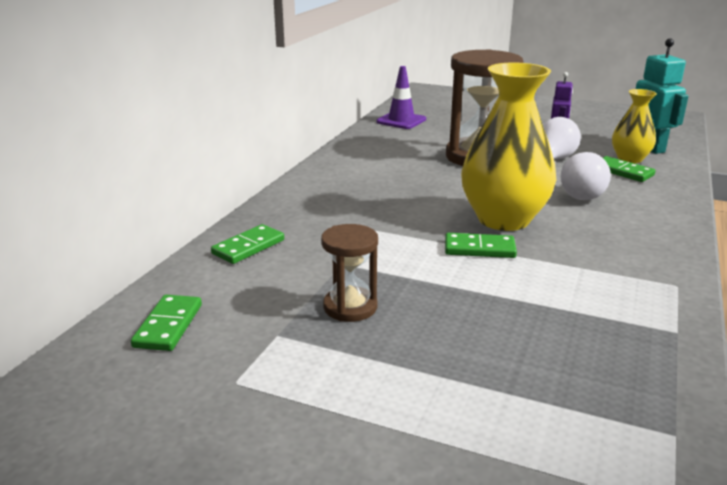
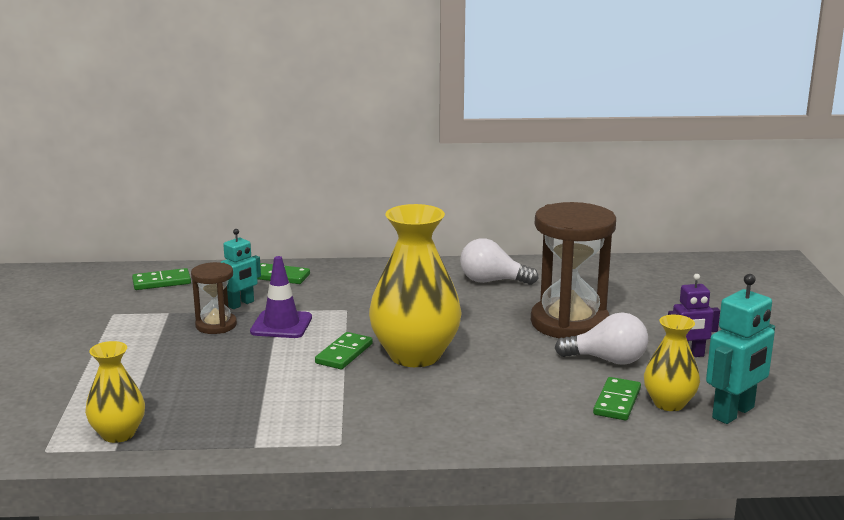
camera: 65 degrees right, 5 degrees down
purple traffic cone [376,66,426,129] -> purple traffic cone moved to [250,256,312,338]
green domino [445,233,517,258] -> green domino turned 45 degrees clockwise [315,332,373,369]
white light bulb [560,152,611,200] -> white light bulb moved to [460,238,539,285]
none -> yellow vase [85,341,145,443]
none -> turquoise robot [220,229,261,309]

